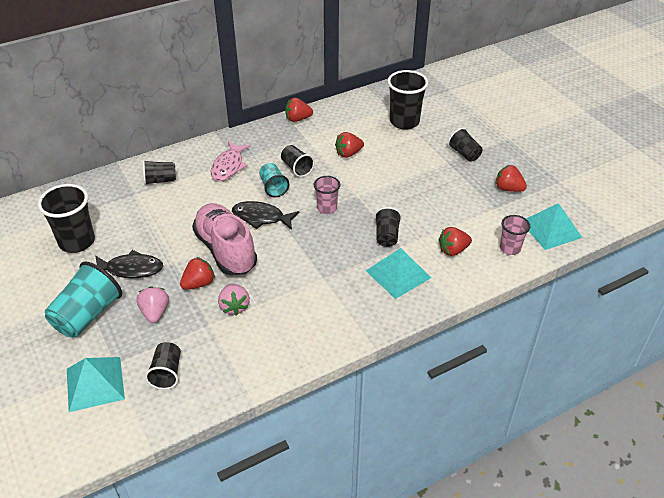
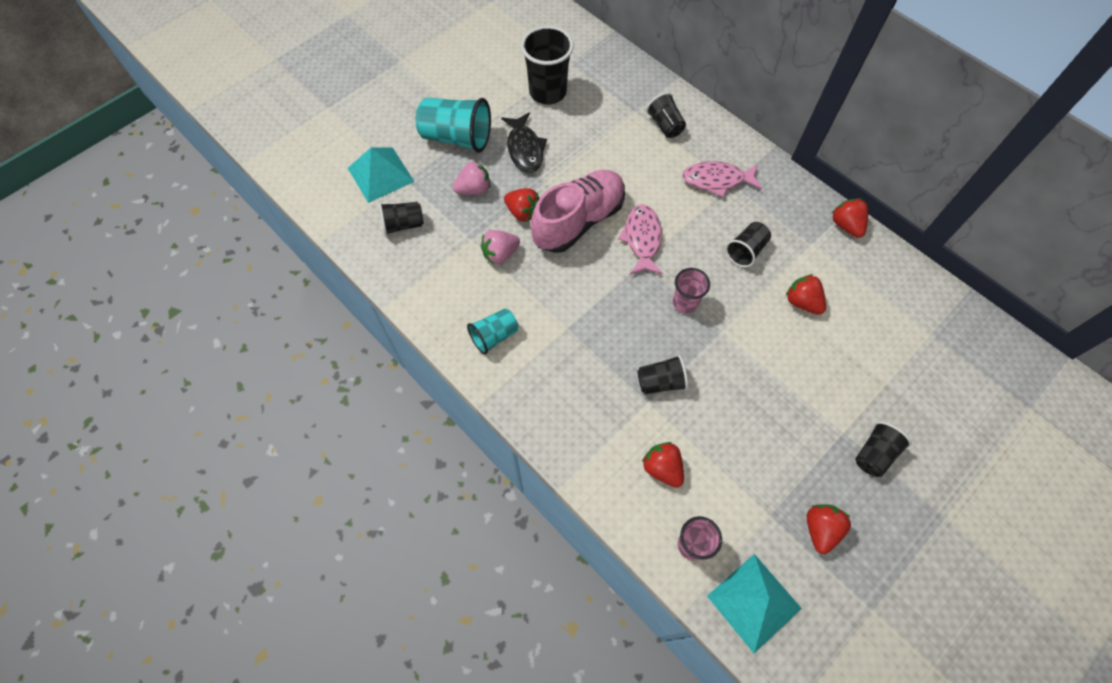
camera: 75 degrees right, 20 degrees up
black fish [232,201,300,230] -> pink fish [618,204,663,275]
turquoise cup [259,163,289,197] -> turquoise cup moved to [467,308,519,354]
turquoise pyramid [366,248,431,299] -> none
black cup [387,70,429,130] -> none

